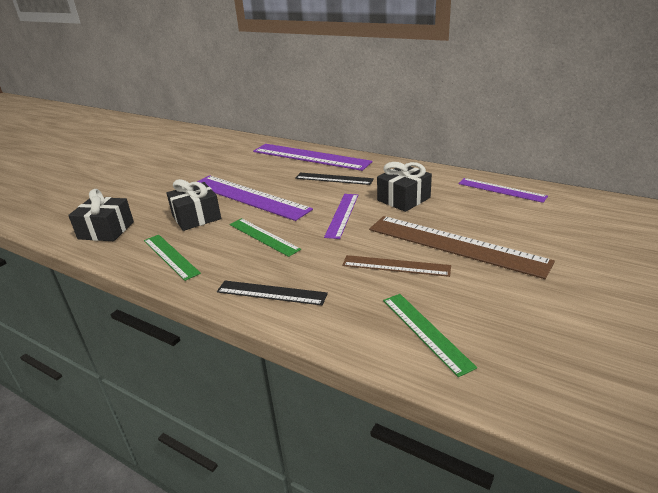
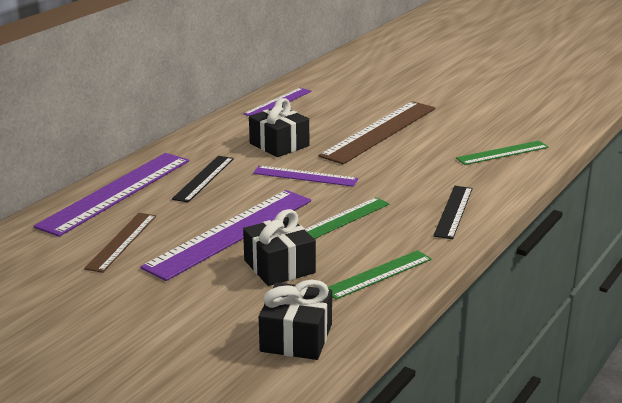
camera: 90 degrees left, 5 degrees down
brown ruler [342,255,451,277] -> brown ruler moved to [84,213,156,273]

